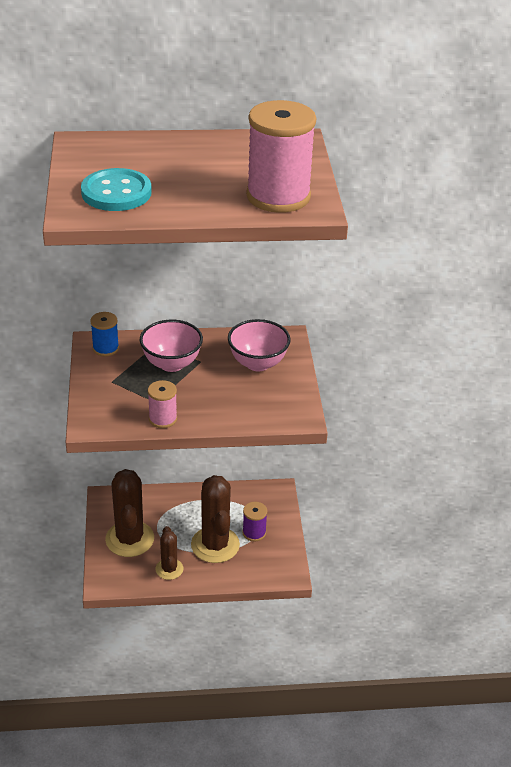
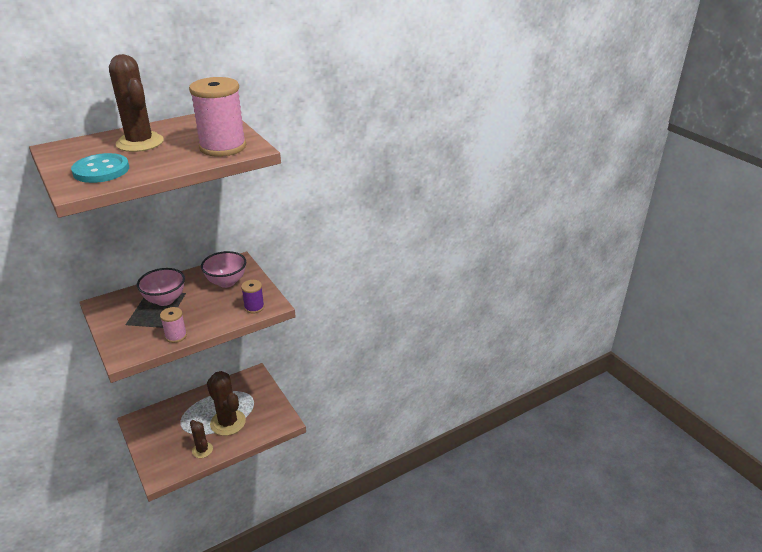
camera: 25 degrees left, 5 degrees down
blue spool [90,312,119,357] -> none
brown cactus [105,469,154,557] -> brown cactus moved to [109,54,164,152]
purple spool [242,502,267,542] -> purple spool moved to [241,280,264,314]

